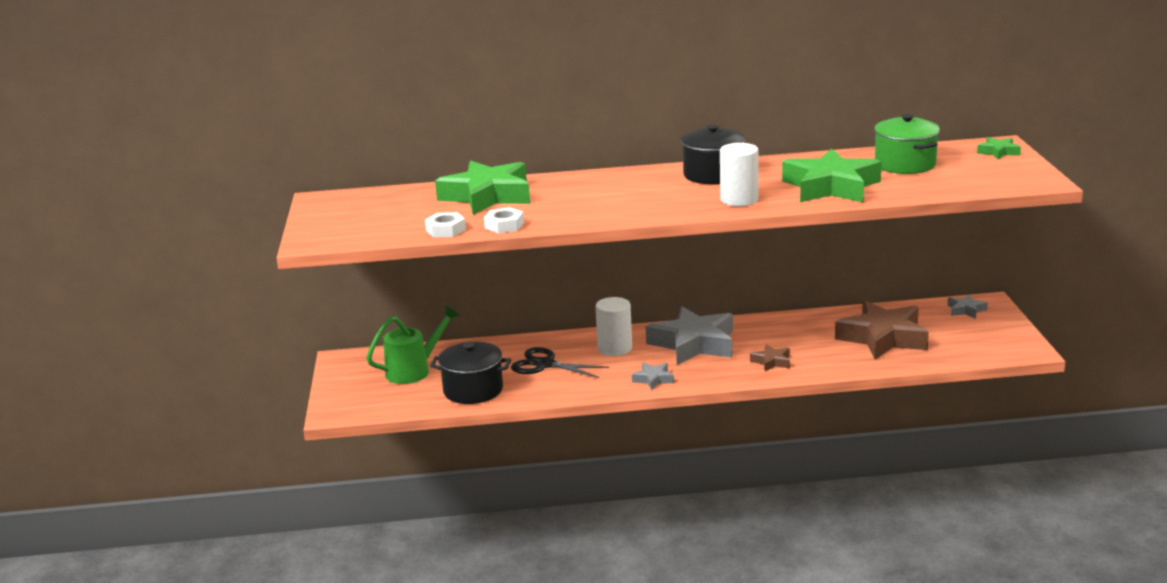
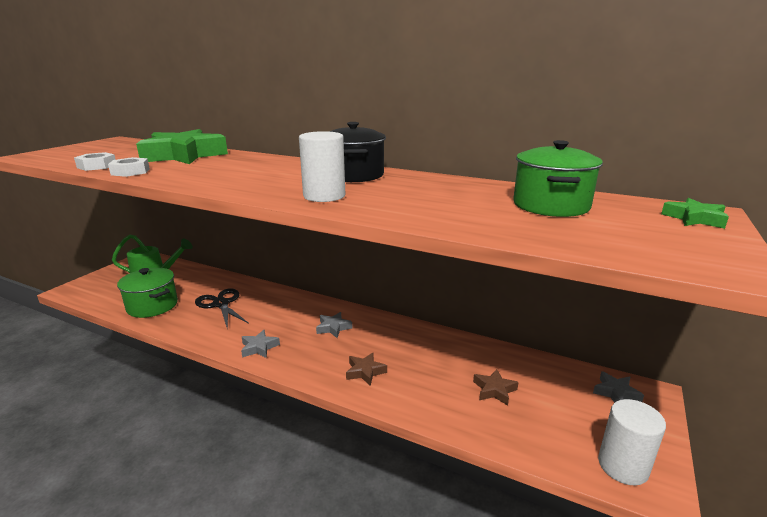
camera: 30 degrees right, 0 degrees up
black pot [430,342,511,404] -> green pot [117,268,178,318]
white cylinder [595,297,632,356] -> white cylinder moved to [598,399,666,485]
grey star [646,306,733,365] -> grey star [316,312,352,338], size x0.44
green star [782,148,882,202] -> none
brown star [835,300,929,359] -> brown star [473,369,519,406], size x0.44

